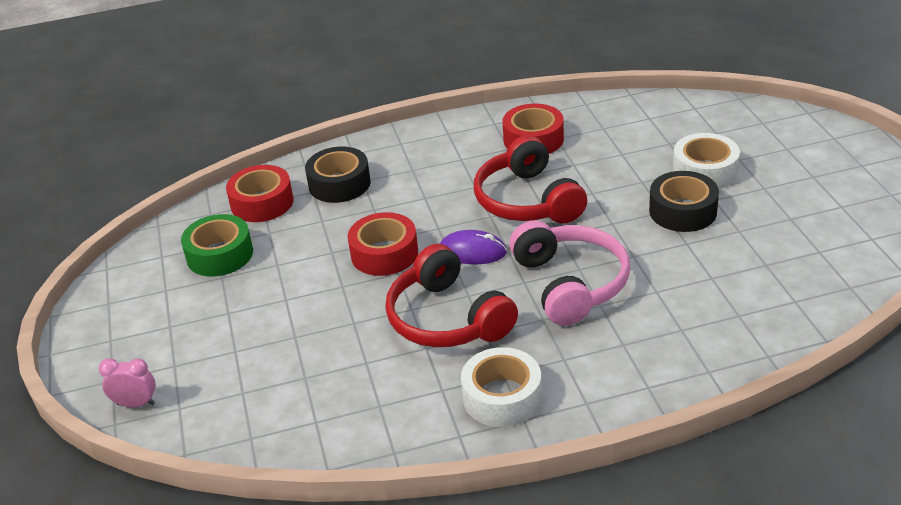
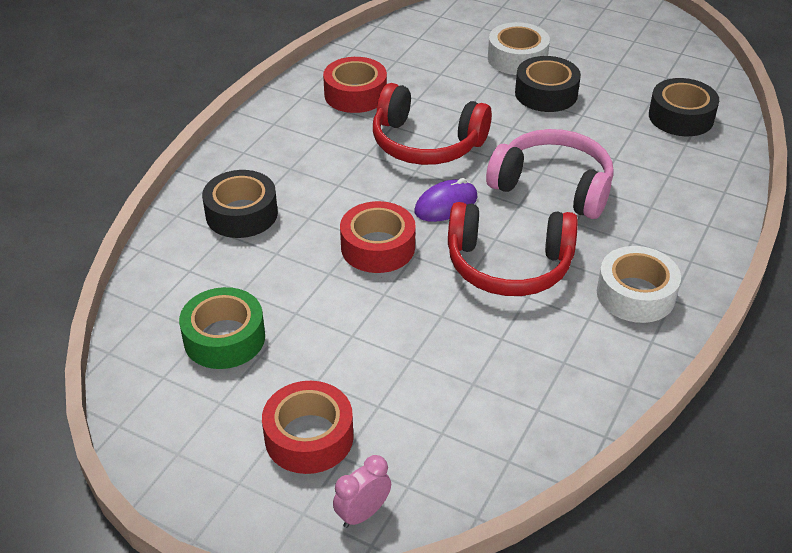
camera: 50 degrees left, 5 degrees up
red tape [226,165,294,222] -> red tape moved to [262,381,354,474]
none -> black tape [649,78,719,136]

